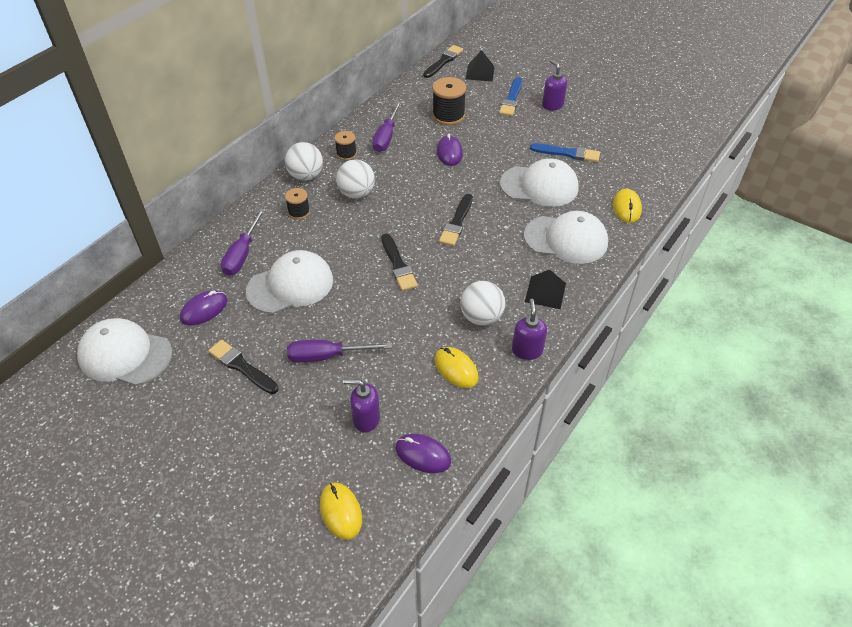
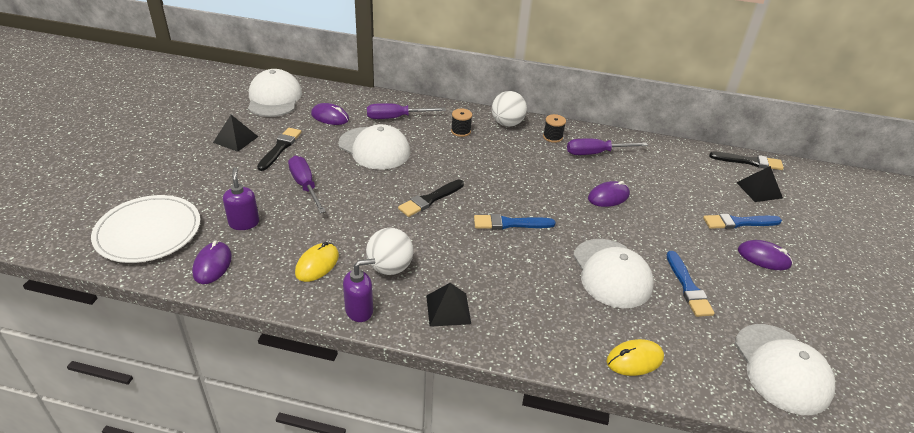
camera: 65 degrees right, 10 degrees down
yellow mouse [320,483,362,540] -> white plate [91,195,200,263]
white ball [336,159,375,199] -> none
black spool [432,77,466,125] -> none
black brush [439,194,473,246] -> blue brush [474,214,556,229]
white cap [524,211,608,264] -> white cap moved to [735,324,835,415]
purple soap dispenser [542,60,567,111] -> purple mouse [738,240,793,270]
none -> black pyramid [213,115,258,152]

